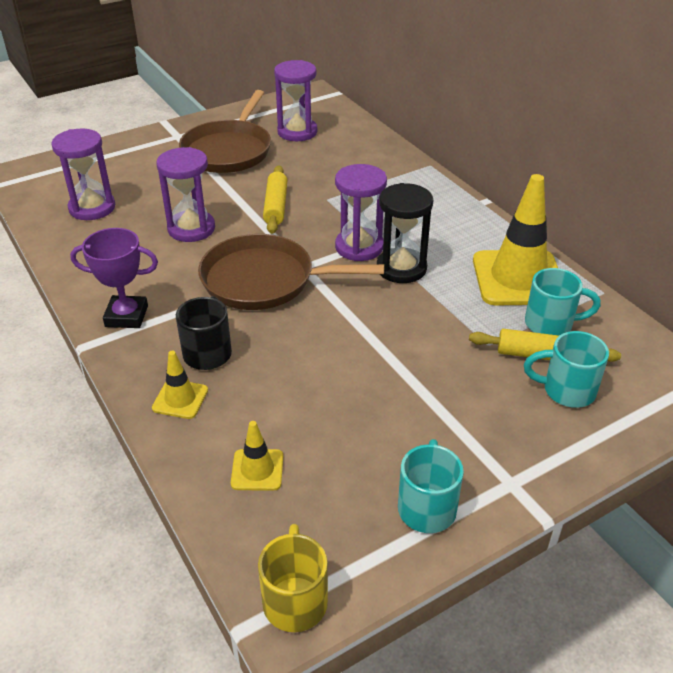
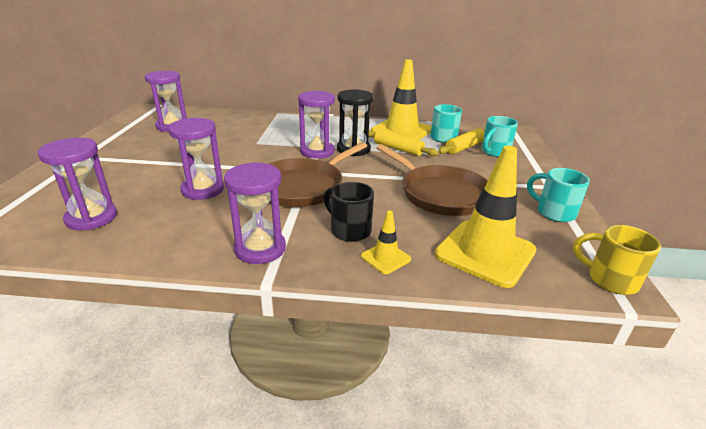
camera: 55 degrees left, 10 degrees down
purple trophy [70,228,158,328] -> purple hourglass [224,162,286,264]
brown pan [179,90,271,173] -> brown pan moved to [376,144,488,216]
yellow traffic cone [231,421,283,491] -> yellow traffic cone [435,146,536,288], size x2.14
yellow rolling pin [263,165,288,234] -> yellow rolling pin moved to [363,129,439,156]

